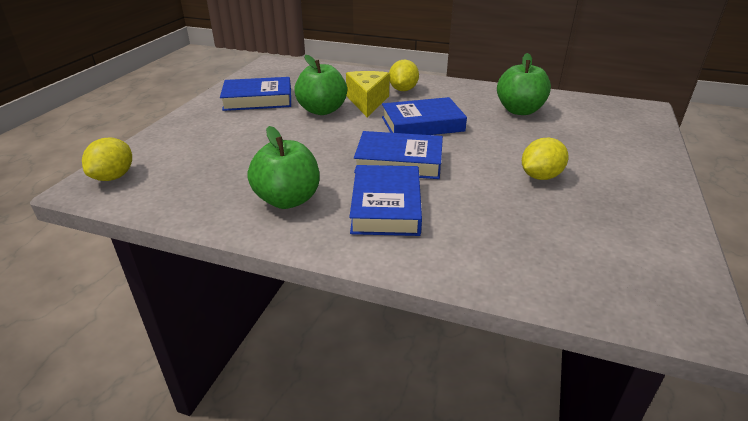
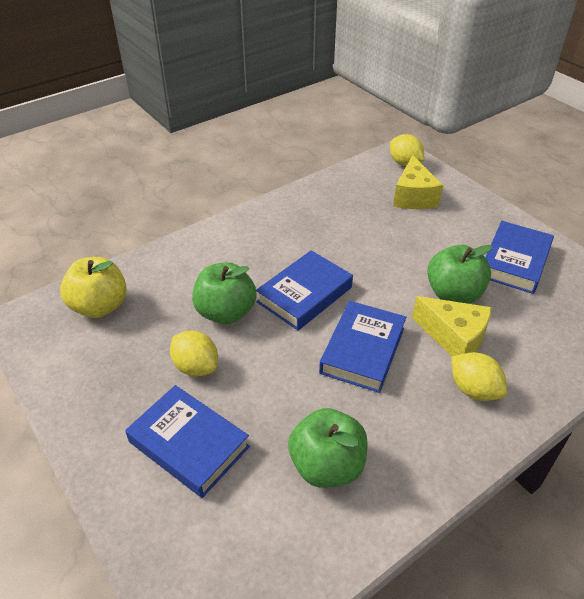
camera: 125 degrees right, 10 degrees up
green apple [247,126,320,209] -> green apple moved to [192,262,257,324]
blue book [349,165,422,236] -> blue book moved to [125,385,250,498]
yellow lemon [522,138,568,180] -> yellow lemon turned 45 degrees counterclockwise [170,330,218,377]
none -> yellow apple [60,257,127,318]
none -> yellow cheese [393,155,443,209]

